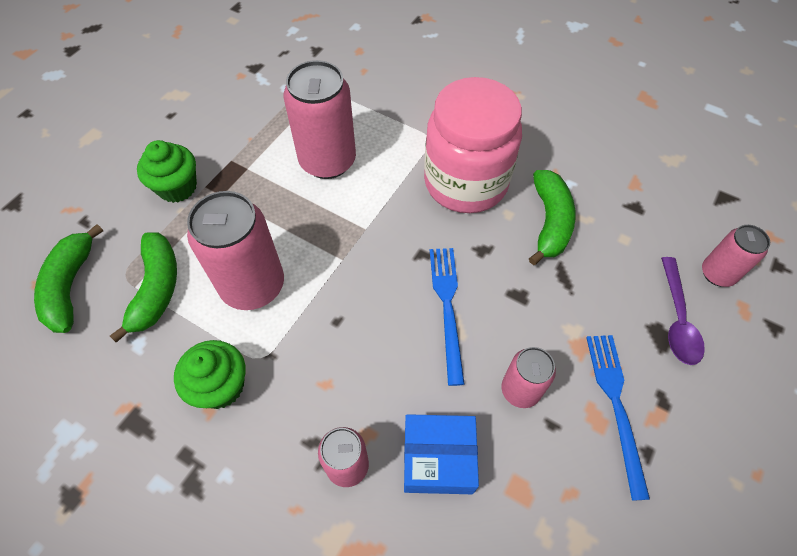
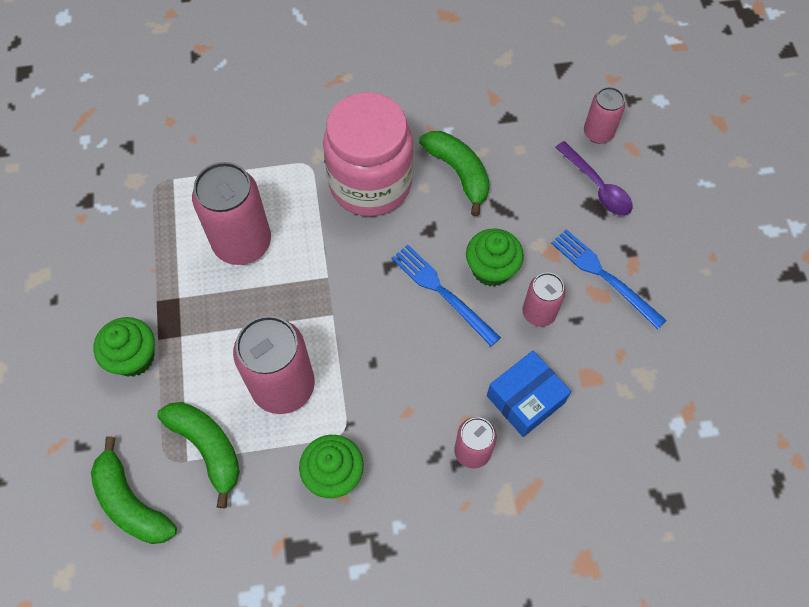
camera: 40 degrees left, 5 degrees up
none -> green cupcake [466,228,524,287]

